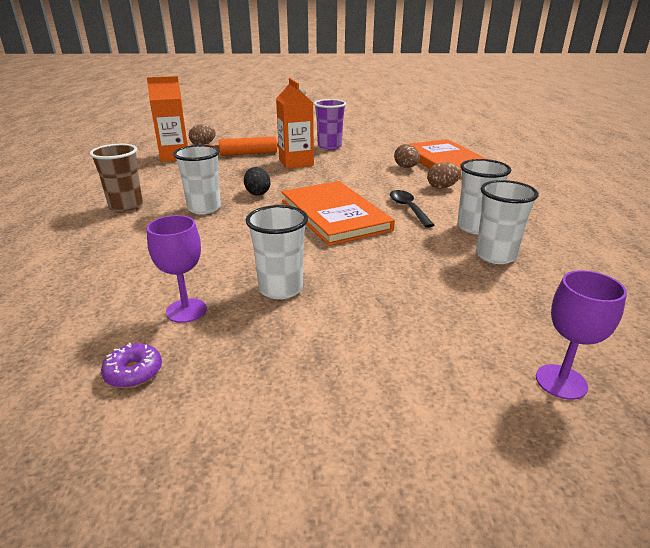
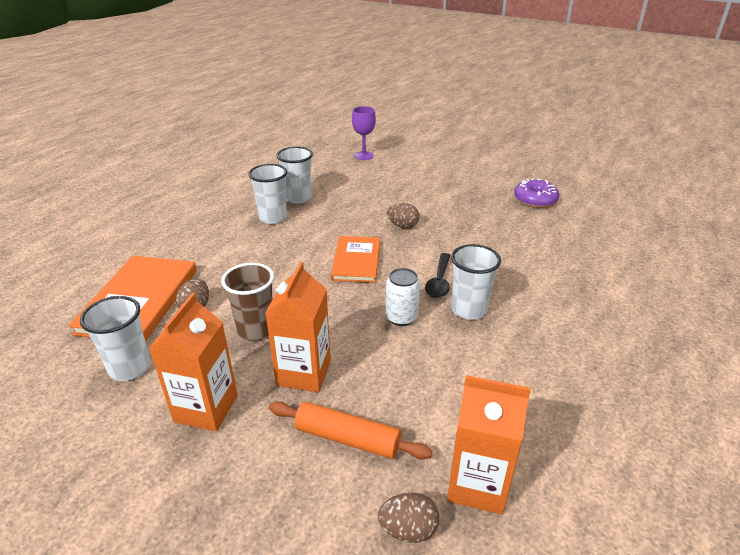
camera: 150 degrees left, 5 degrees up
brown cup [90,144,143,213] -> brown cup moved to [221,263,274,341]
purple donut [101,343,162,388] -> purple donut [514,178,559,208], size x1.59
purple goblet [147,215,207,323] -> none
black egg [244,167,270,195] -> white can [386,268,420,326]
white cup [246,205,308,299] -> white cup moved to [80,296,150,381]
orange book [282,181,395,246] -> orange book [331,236,380,283], size x0.66
purple cup [314,99,346,150] -> orange carton [149,293,238,431]
black spoon [390,190,435,228] -> black spoon moved to [425,253,451,298]
brown egg [427,162,461,189] -> brown egg moved to [387,203,419,228]

